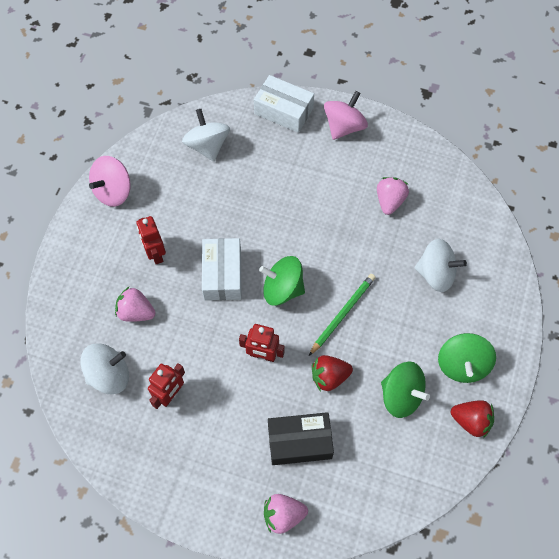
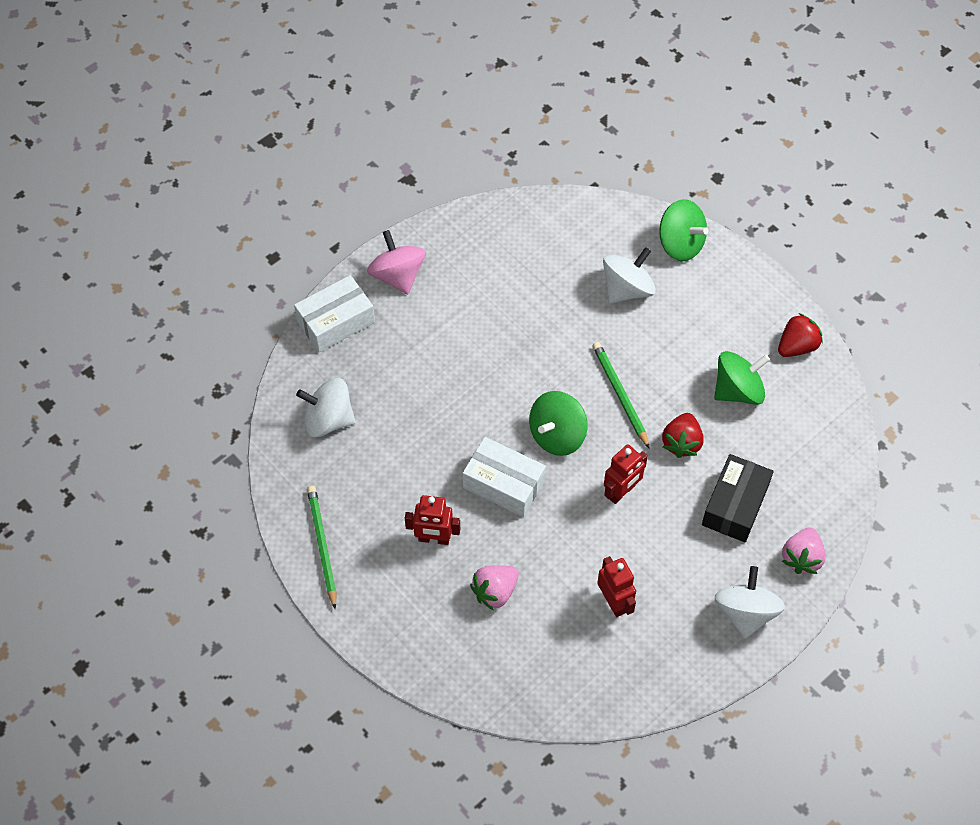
camera: 60 degrees left, 5 degrees down
white spinning top [80,343,129,394] -> white spinning top moved to [715,566,785,639]
pink spinning top [89,156,131,207] -> green pencil [307,486,337,609]
pink strawberry [377,177,409,215] -> none
green spinning top [438,333,496,383] -> green spinning top moved to [659,199,708,261]

